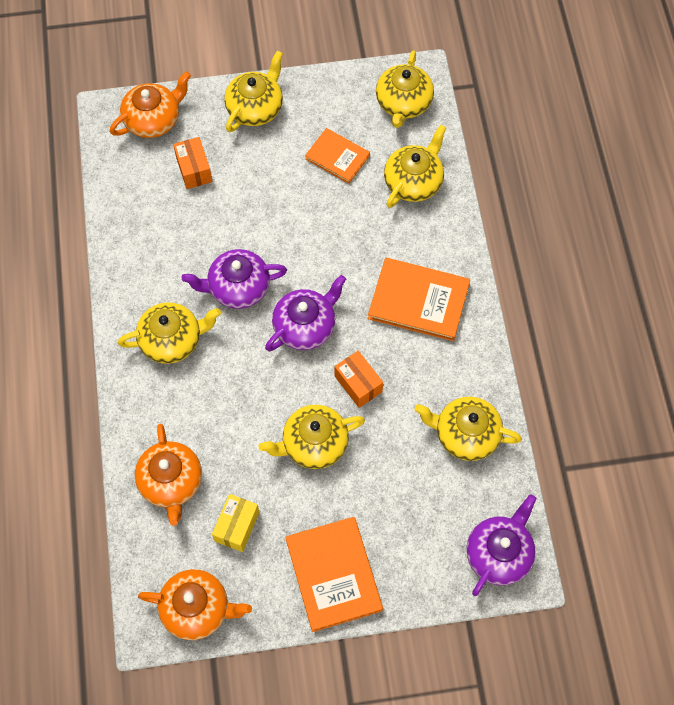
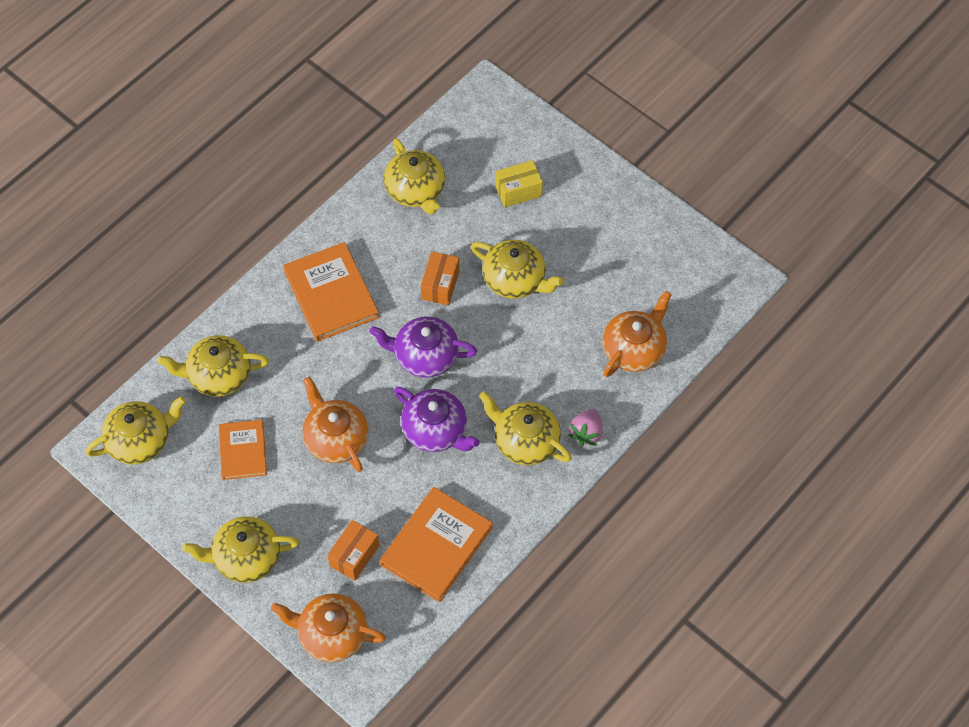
camera: 130 degrees left, 5 degrees down
orange teapot [138,569,252,640] -> orange teapot moved to [302,376,369,472]
yellow box [212,494,259,552] -> yellow box moved to [495,160,543,207]
orange book [285,517,383,632] -> orange book moved to [379,487,493,602]
purple teapot [466,494,537,596] -> none
none -> pink strawberry [568,409,602,446]

